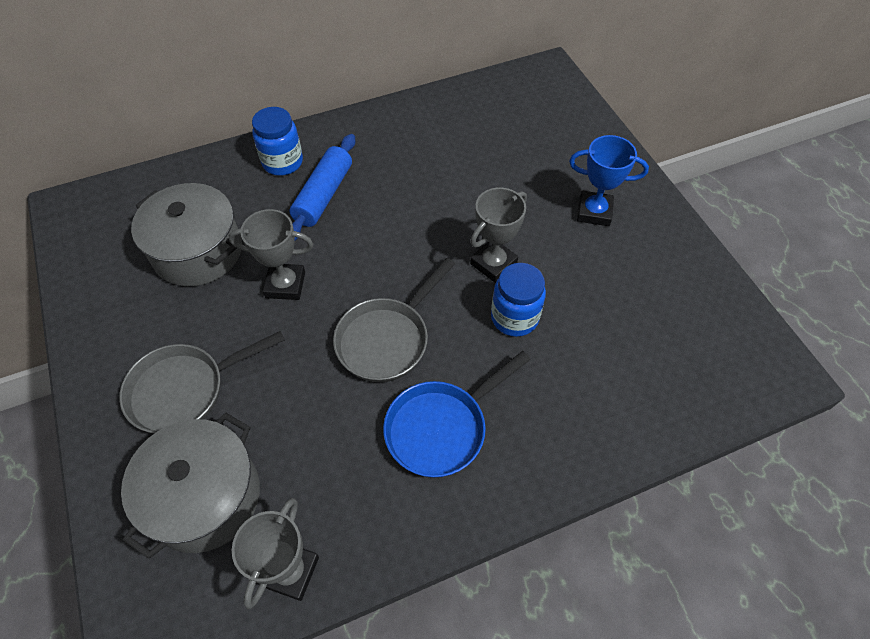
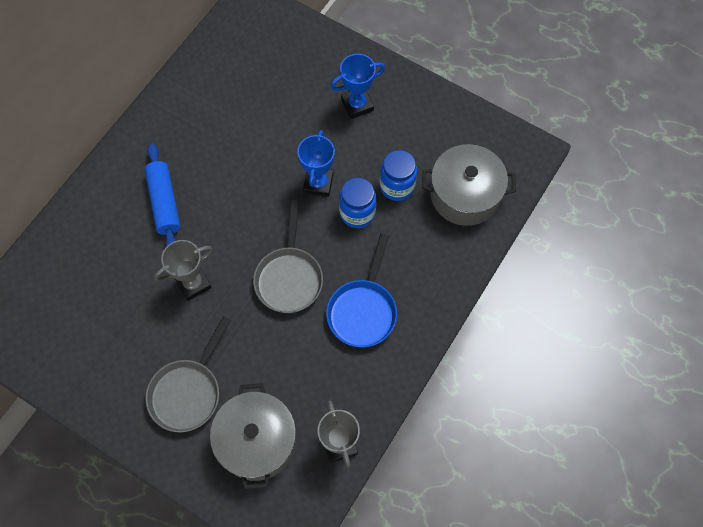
camera: 35 degrees left, 10 degrees up
grey pot [131,183,242,286] -> grey pot moved to [422,144,516,226]
blue jar [252,107,303,176] -> blue jar moved to [380,150,417,201]
grey trophy [470,187,527,283] -> blue trophy [297,130,335,197]

